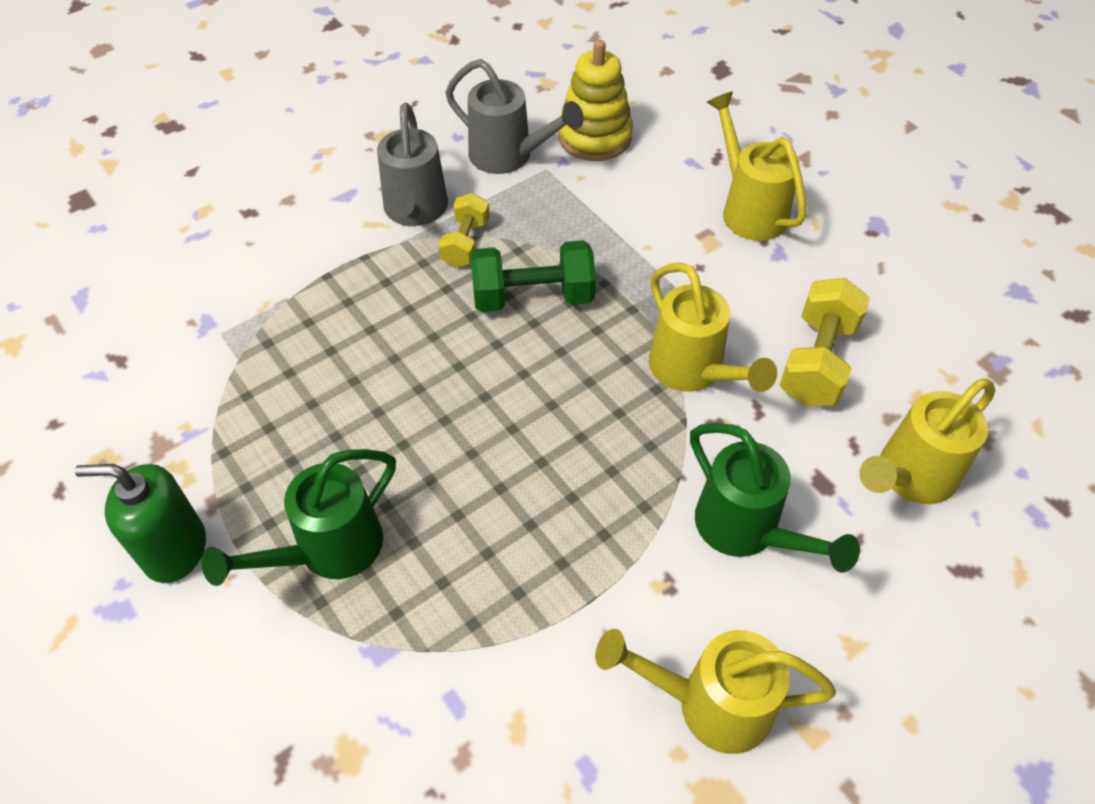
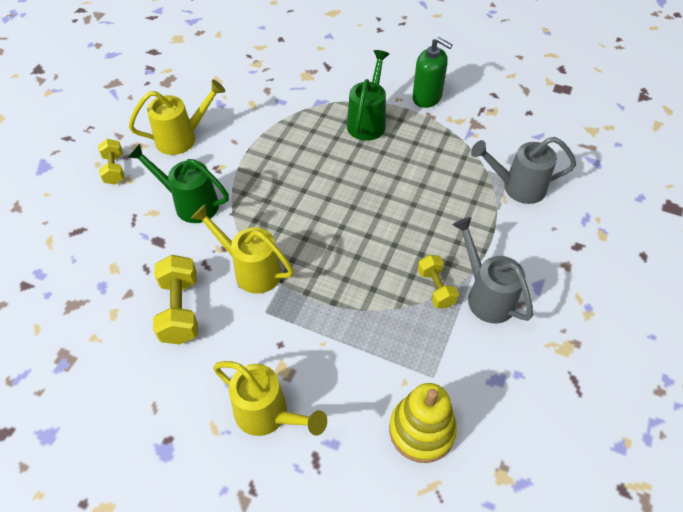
camera: 150 degrees right, 0 degrees up
green soap dispenser [75,464,206,583] -> green soap dispenser turned 60 degrees clockwise [412,37,453,108]
grey watering can [446,59,584,174] -> grey watering can moved to [471,137,576,204]
green dumbbell [470,240,596,312] -> none
yellow watering can [859,378,995,504] -> none
none -> yellow dumbbell [98,139,124,185]

